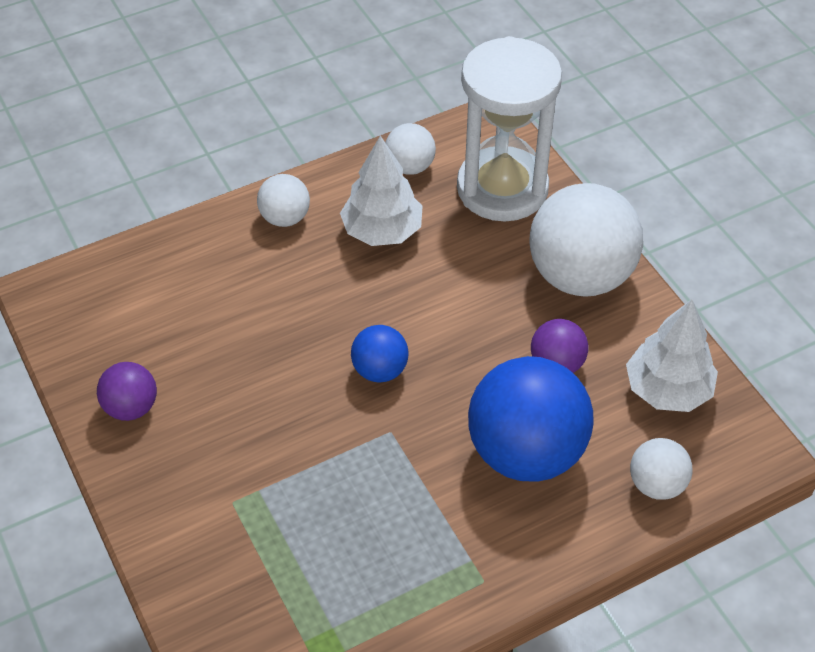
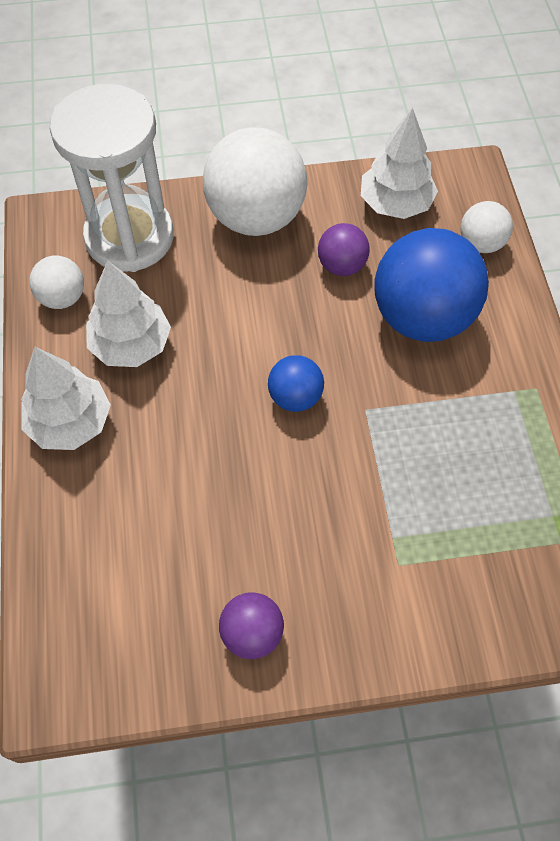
camera: 70 degrees left, 10 degrees up
white ball [257,174,310,227] -> white tree [21,347,111,450]

